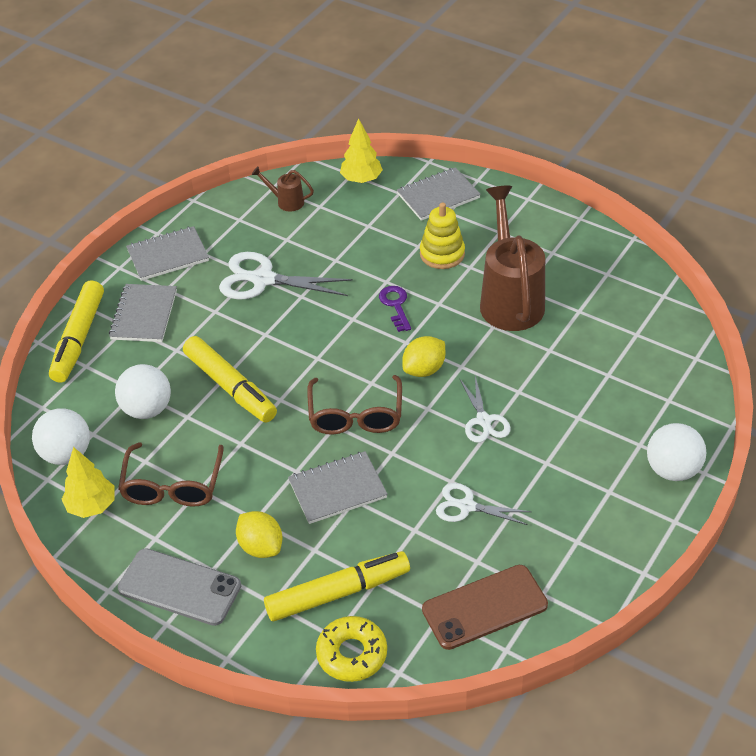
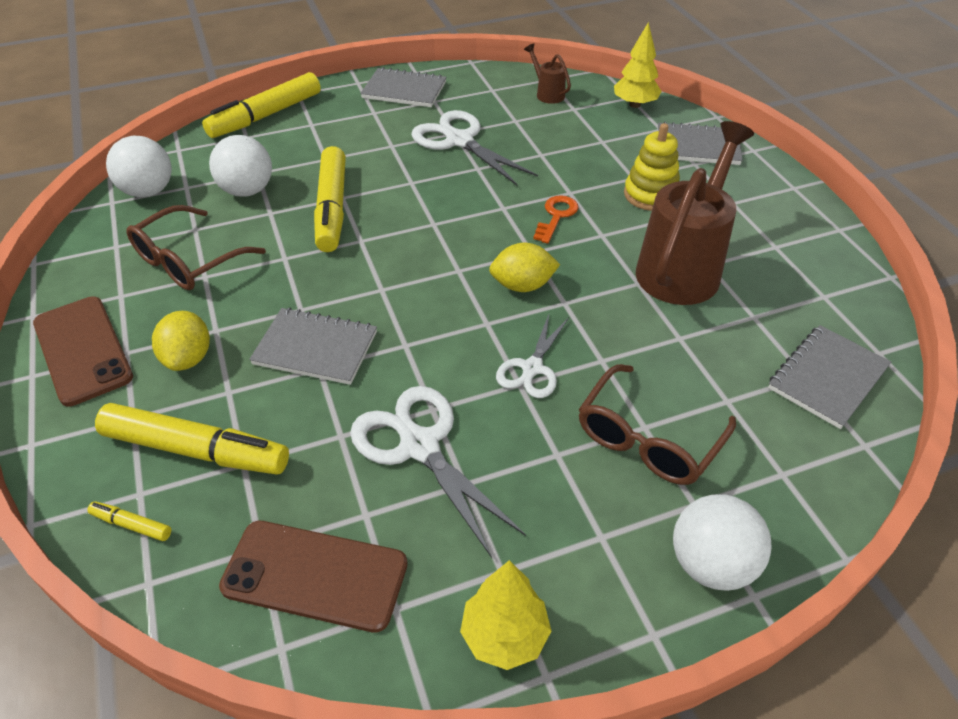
camera: 35 degrees right, 0 degrees up
yellow tree [62,447,114,518] -> yellow tree moved to [460,560,551,670]
grey notebook [109,284,177,342] -> grey notebook moved to [768,325,891,429]
grey phone [118,548,241,626] -> brown phone [33,297,133,406]
brown glasses [307,375,402,435] -> brown glasses moved to [579,364,736,485]
yellow donut [316,616,387,682] -> yellow marker [87,501,171,541]
purple key [379,286,411,332] -> orange key [533,195,578,244]
white scissors [436,483,531,525] -> white scissors [350,386,526,558], size x1.64

